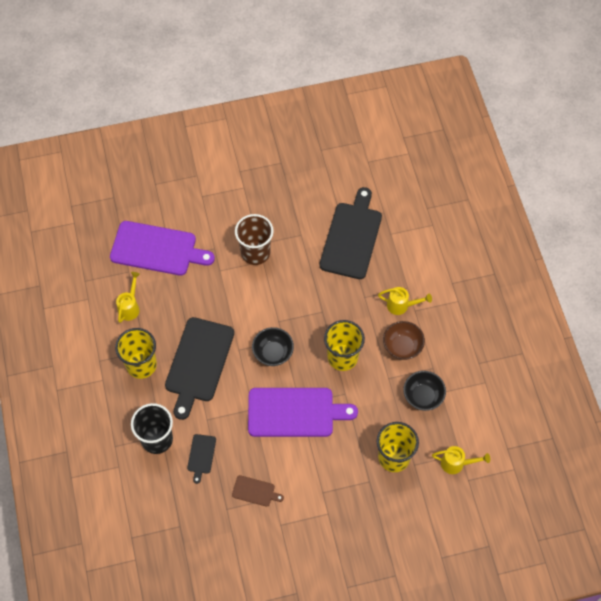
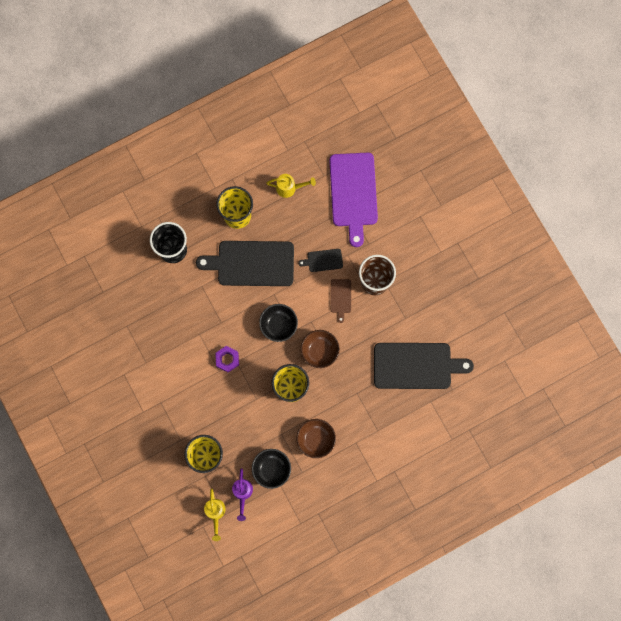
camera: 75 degrees right, 15 degrees up
black cutting board [187,434,216,484] -> black cutting board moved to [298,249,343,272]
brown cutting board [232,475,284,507] -> brown cutting board moved to [331,279,351,323]
purple cutting board [248,388,358,437] -> purple nut [215,346,239,373]
yellow watering can [378,287,432,315] -> none
none -> purple watering can [232,468,253,521]
none -> brown bowl [301,330,340,368]

